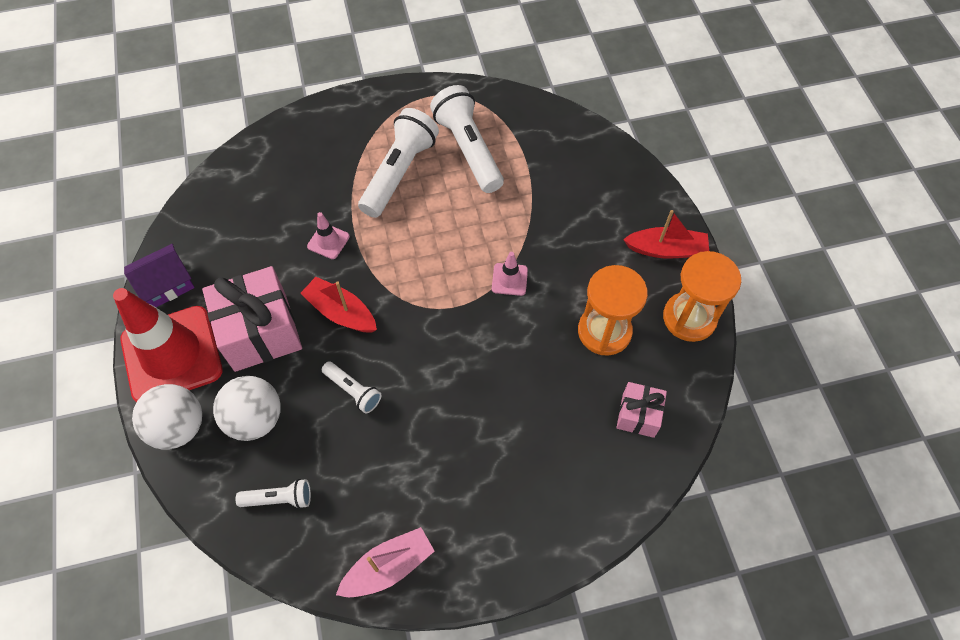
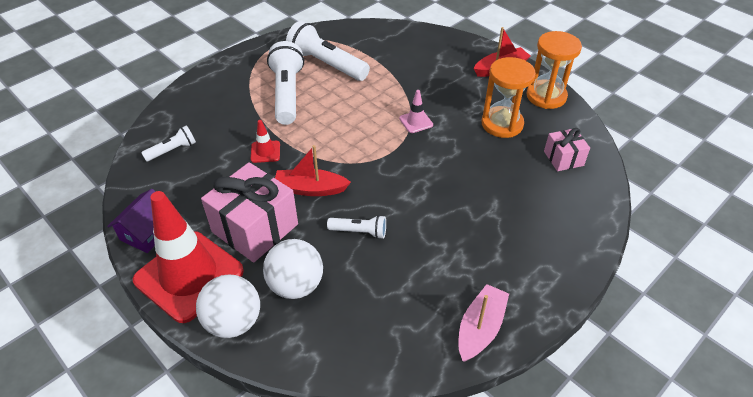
camera: 30 degrees left, 15 degrees down
white flashlight [235,479,311,509] -> white flashlight moved to [141,126,196,162]
pink traffic cone [307,212,350,259] -> red traffic cone [251,120,280,163]

